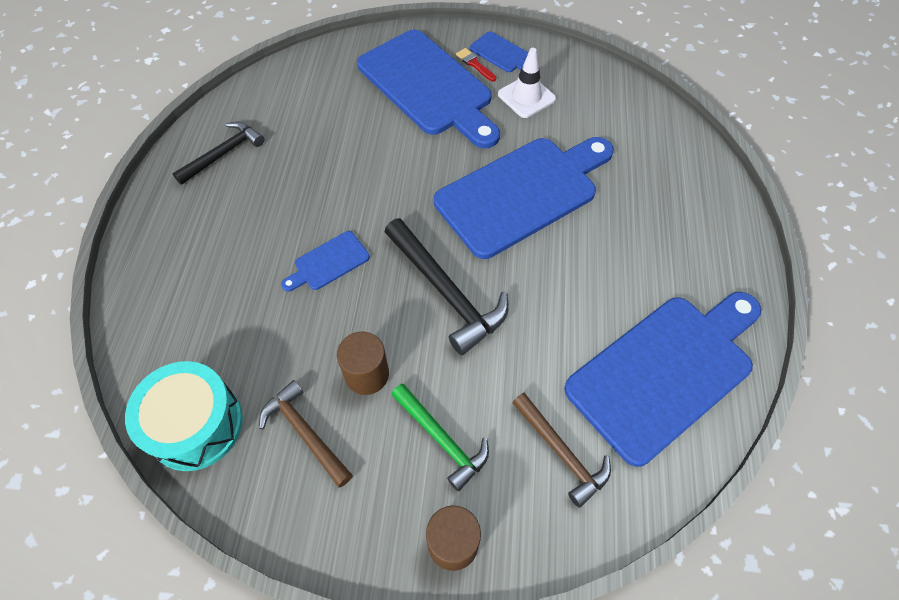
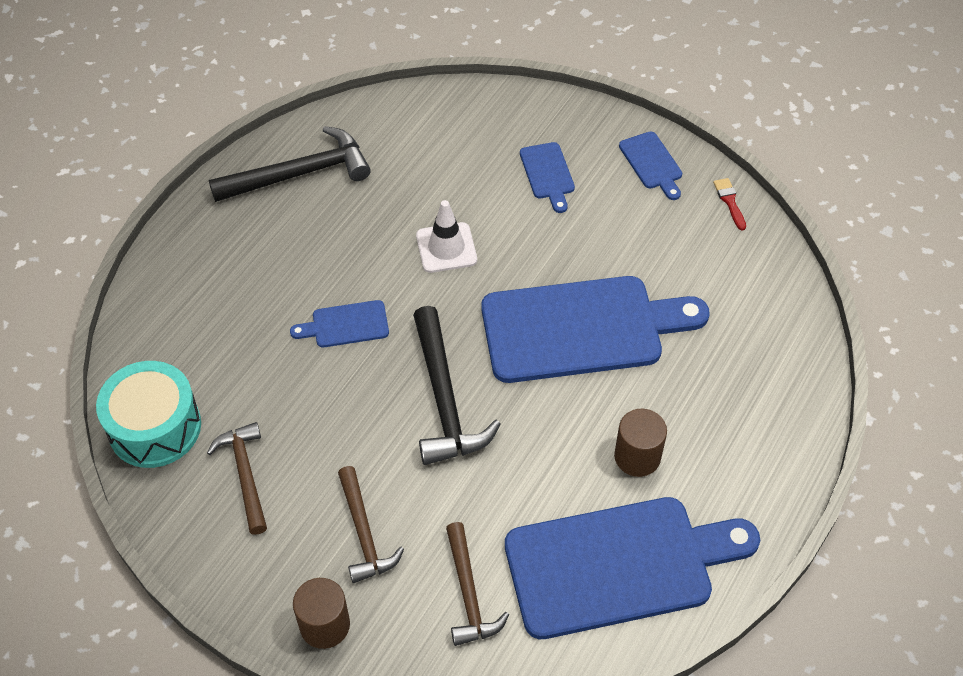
camera: 25 degrees right, 5 degrees down
black hammer [172,122,264,185] -> black hammer [209,126,371,202], size x1.52
brown cylinder [337,332,389,395] -> brown cylinder moved to [614,409,667,477]
blue cutting board [357,30,500,148] -> blue cutting board [520,142,575,213], size x0.43
green hammer [391,383,489,491] -> brown hammer [338,466,404,583]
red brush [456,48,496,82] -> red brush moved to [713,178,746,230]
white traffic cone [498,48,556,118] -> white traffic cone moved to [416,200,477,273]

